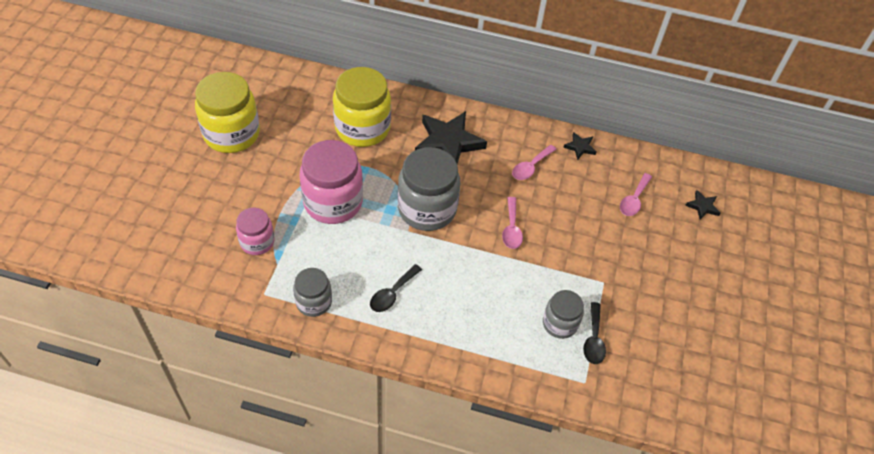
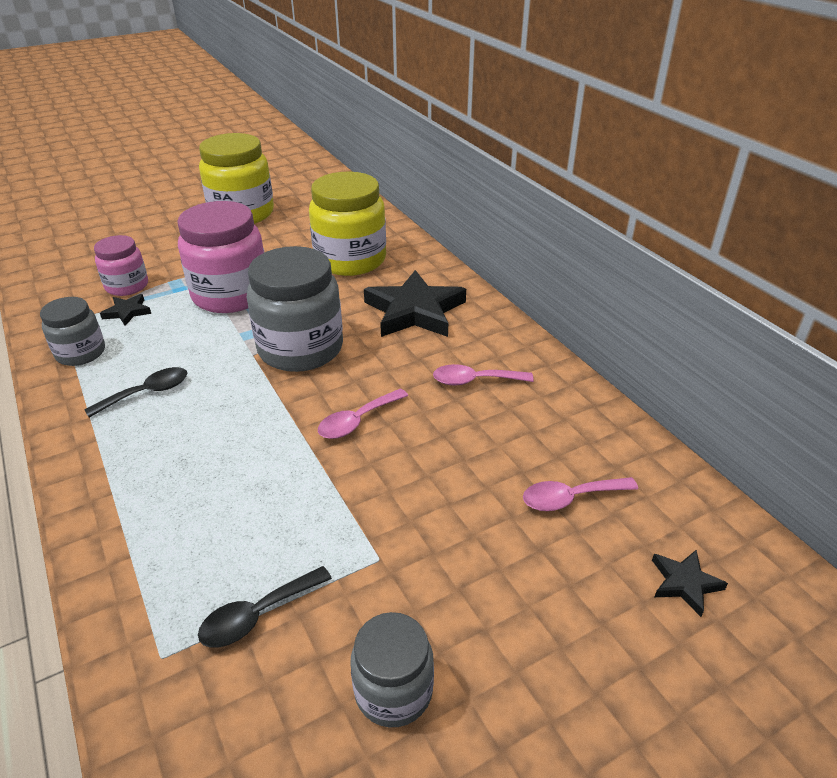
camera: 50 degrees right, 15 degrees down
black spoon [370,264,422,312] -> black spoon turned 150 degrees clockwise [84,367,188,418]
grey jar [543,290,584,339] -> grey jar moved to [350,612,434,727]
black star [563,132,596,160] -> black star moved to [100,294,151,326]

